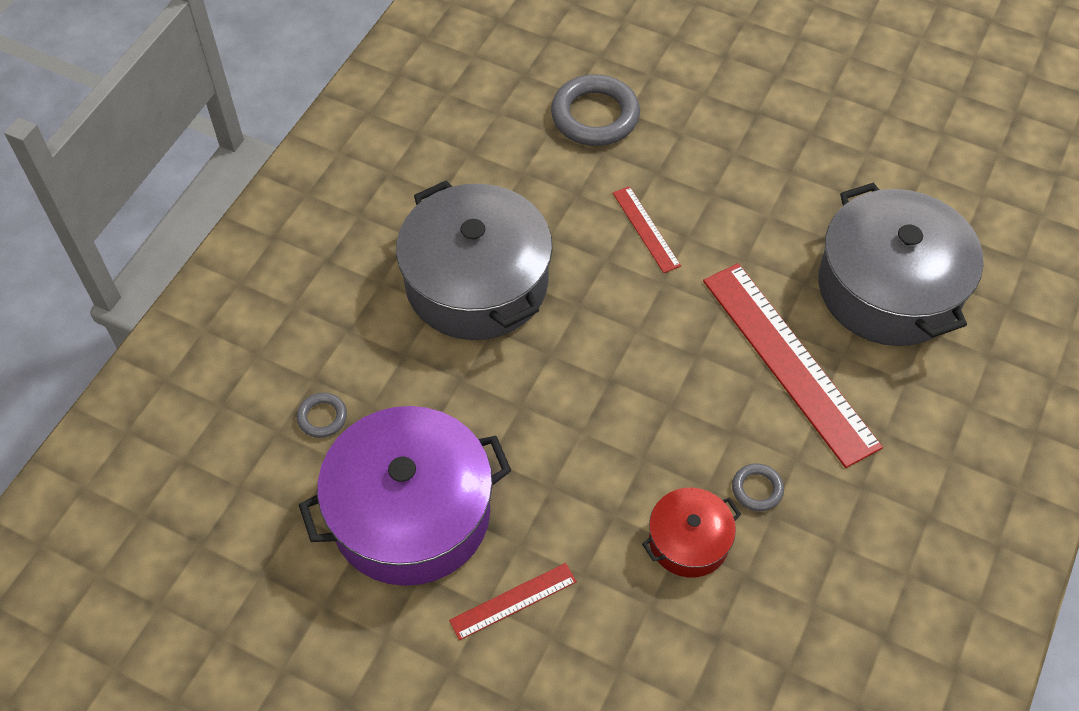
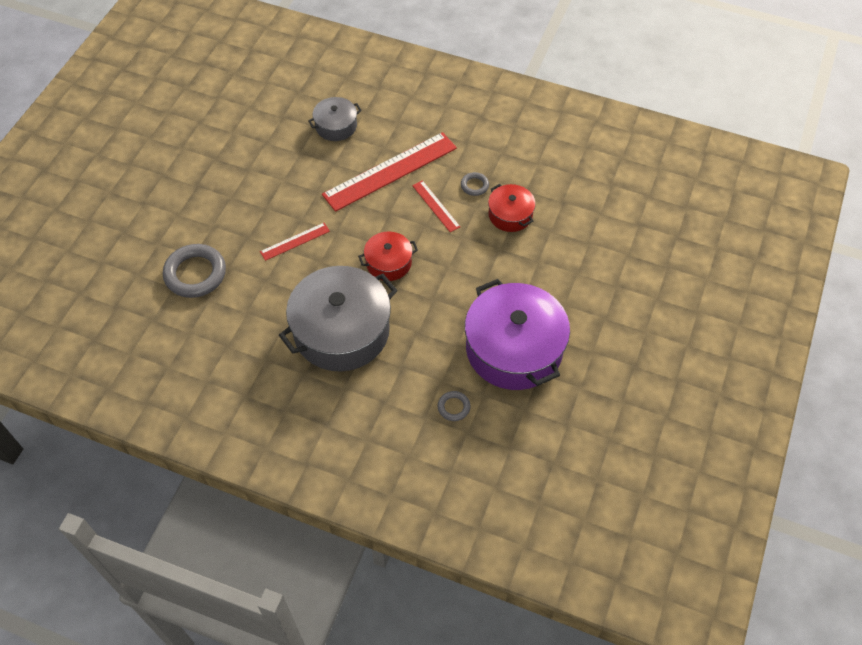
camera: 95 degrees left, 0 degrees up
red ruler [449,563,577,640] -> red ruler moved to [412,180,460,232]
grey pot [818,183,984,346] -> grey pot [308,97,362,141], size x0.50
none -> red pot [358,232,418,281]

